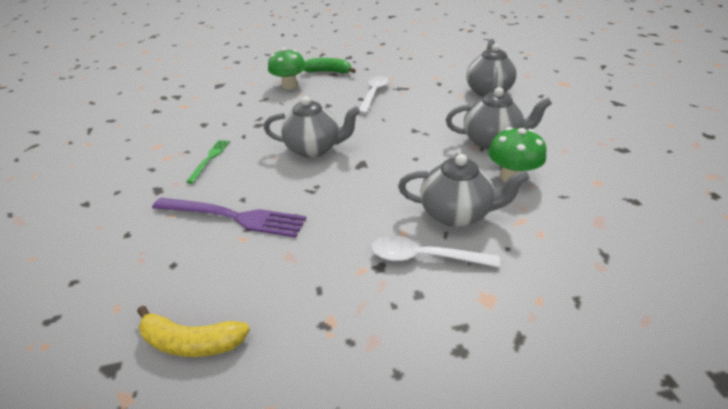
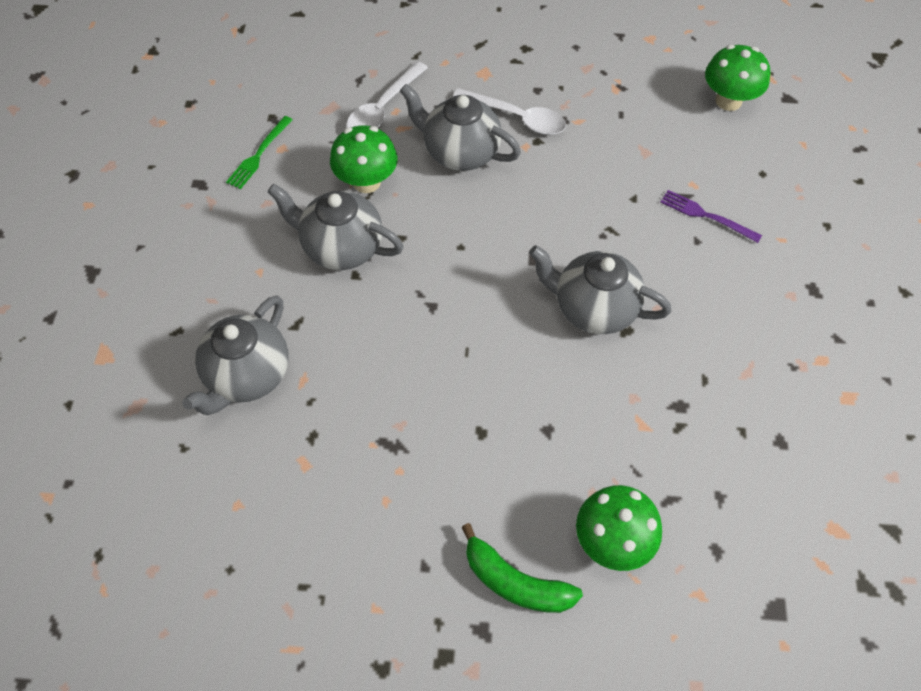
camera: 165 degrees left, 20 degrees up
yellow banana [137,306,250,357] -> green mushroom [705,45,770,111]
purple fork [152,198,306,238] -> purple fork [660,190,762,243], size x0.55
green fork [186,140,230,184] -> green fork moved to [226,116,293,189]
white spoon [359,75,389,114] -> white spoon moved to [347,62,428,128]

